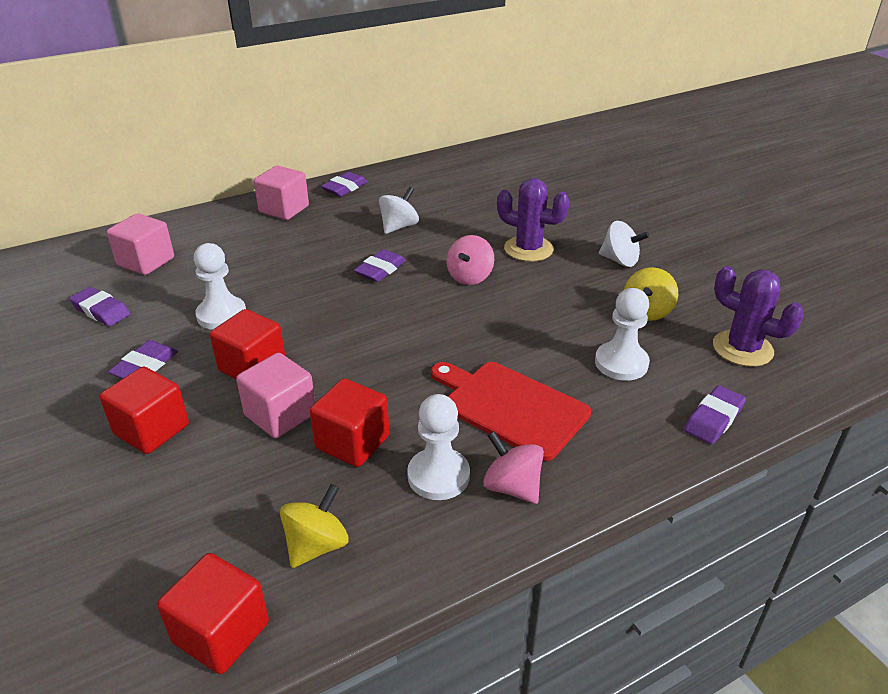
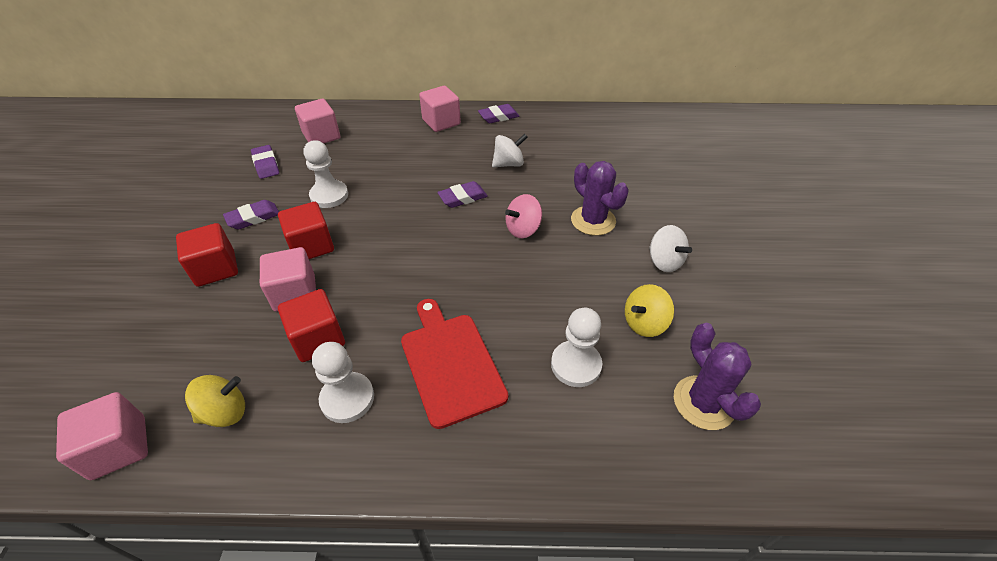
camera: 30 degrees right, 10 degrees up
red cube [157,553,269,674] -> pink cube [56,392,148,480]
pink spinning top [483,431,544,504] -> none
purple eraser [684,385,746,444] -> none

